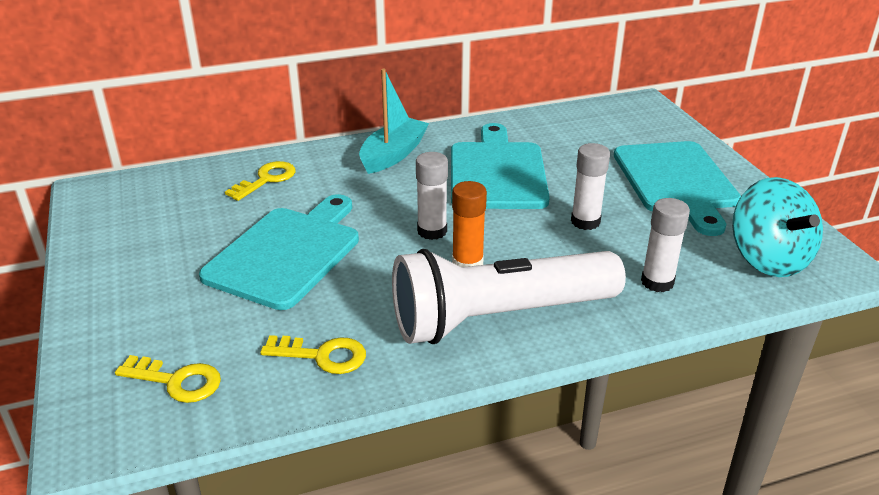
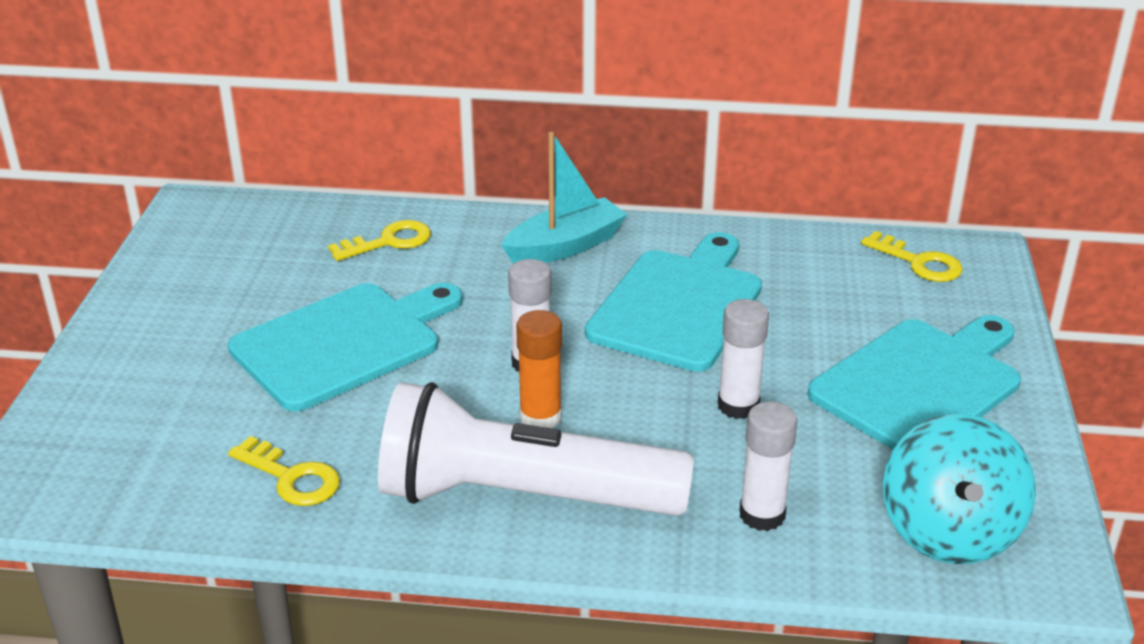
camera: 25 degrees right, 0 degrees up
yellow key [115,355,221,403] -> yellow key moved to [861,231,963,282]
turquoise cutting board [614,141,741,236] -> turquoise cutting board turned 150 degrees counterclockwise [807,315,1021,449]

